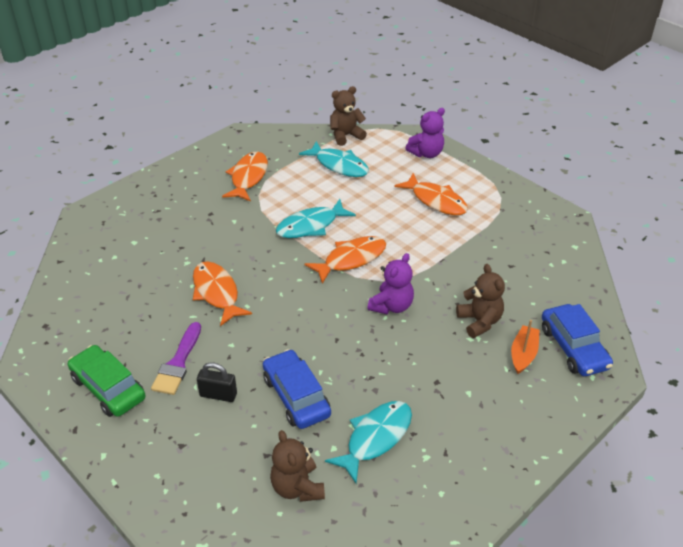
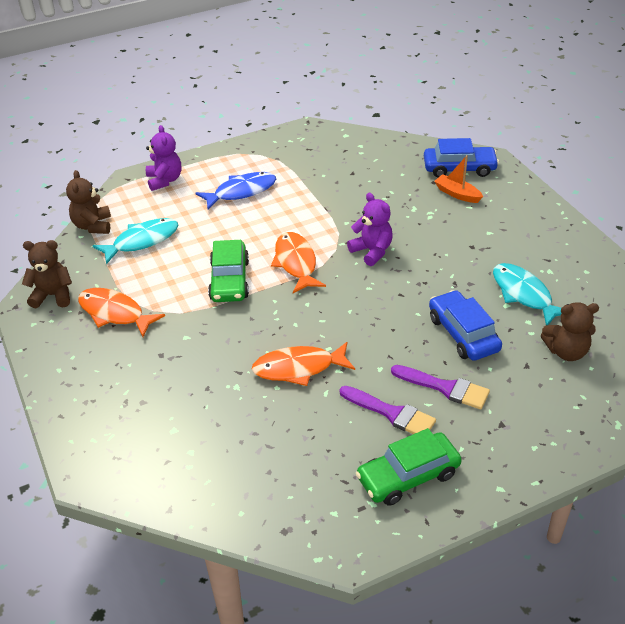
camera: 70 degrees left, 0 degrees up
black padlock [197,362,237,402] -> purple brush [391,365,490,409]
blue car [263,349,331,429] -> blue car turned 75 degrees clockwise [429,290,502,361]
turquoise fish [276,199,356,238] -> green car [208,240,249,302]
orange fish [394,173,468,215] -> blue fish [196,172,276,210]
brown teddy bear [456,264,505,338] -> brown teddy bear moved to [22,240,72,308]

